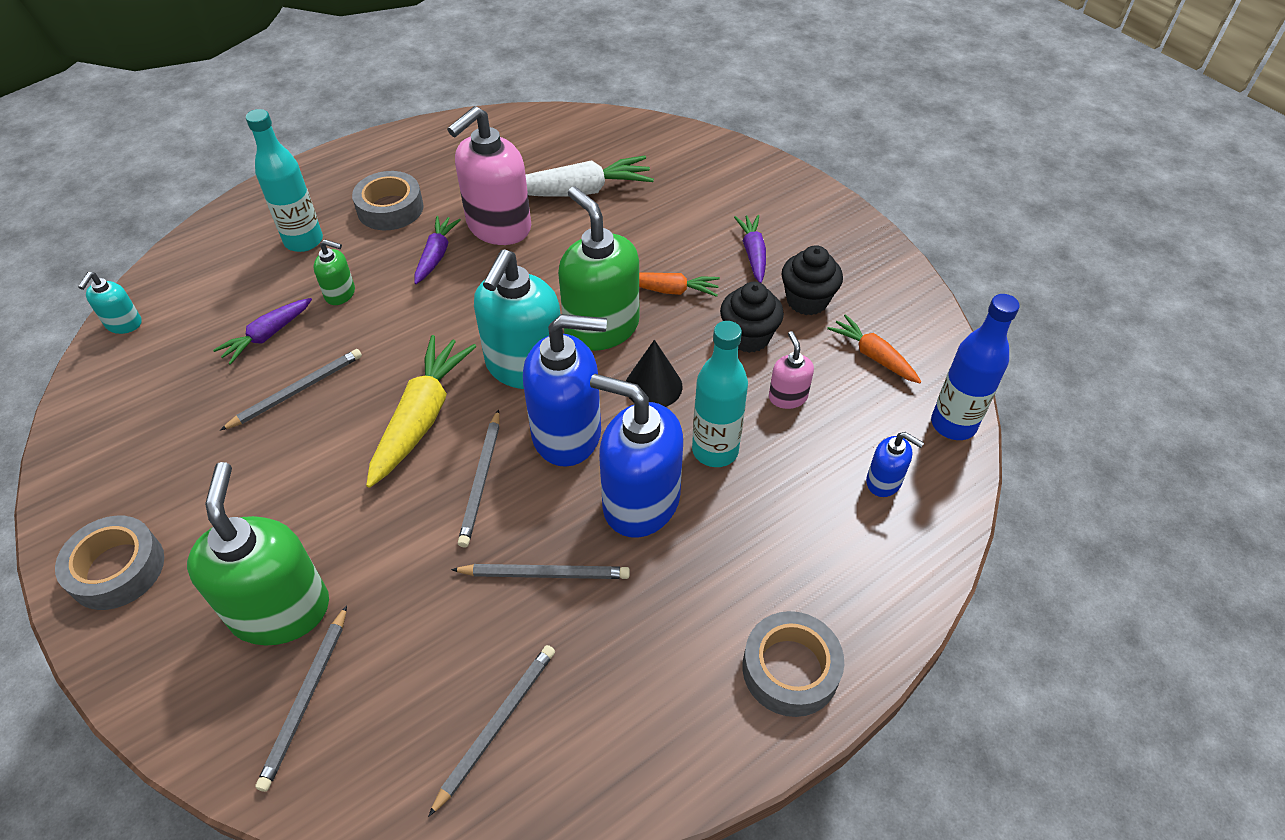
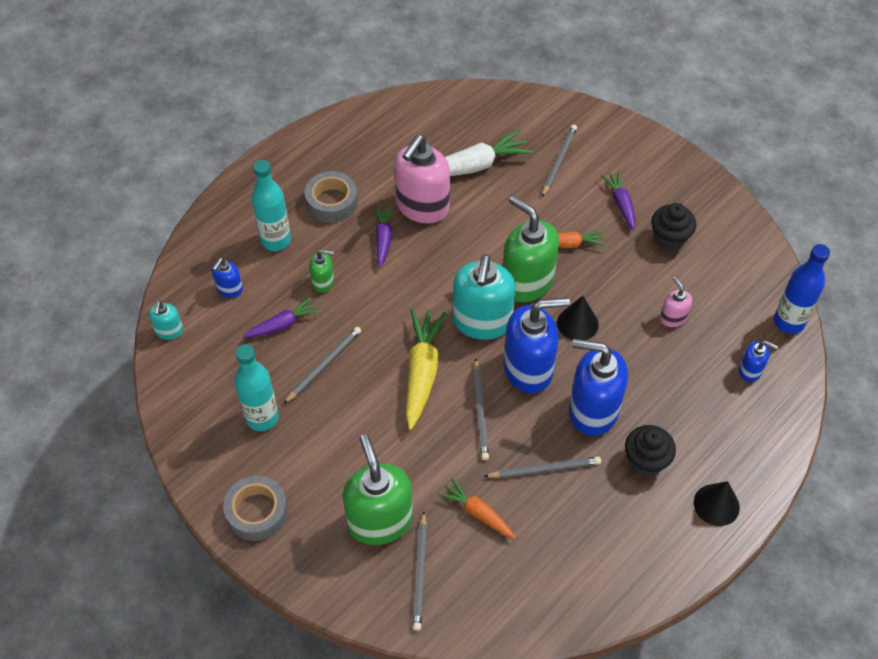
camera: 10 degrees left, 5 degrees up
purple carrot [213,298,312,365] -> purple carrot turned 150 degrees counterclockwise [243,297,320,338]
grey pencil [428,645,555,817] -> grey pencil moved to [542,125,577,197]
turquoise bottle [692,321,748,467] -> turquoise bottle moved to [234,344,279,431]
black cupcake [720,282,784,353] -> black cupcake moved to [625,425,676,477]
grey tape [743,611,844,717] -> black cone [694,481,740,526]
orange carrot [827,314,921,383] -> orange carrot moved to [438,478,515,539]
none -> blue soap dispenser [212,258,243,298]

